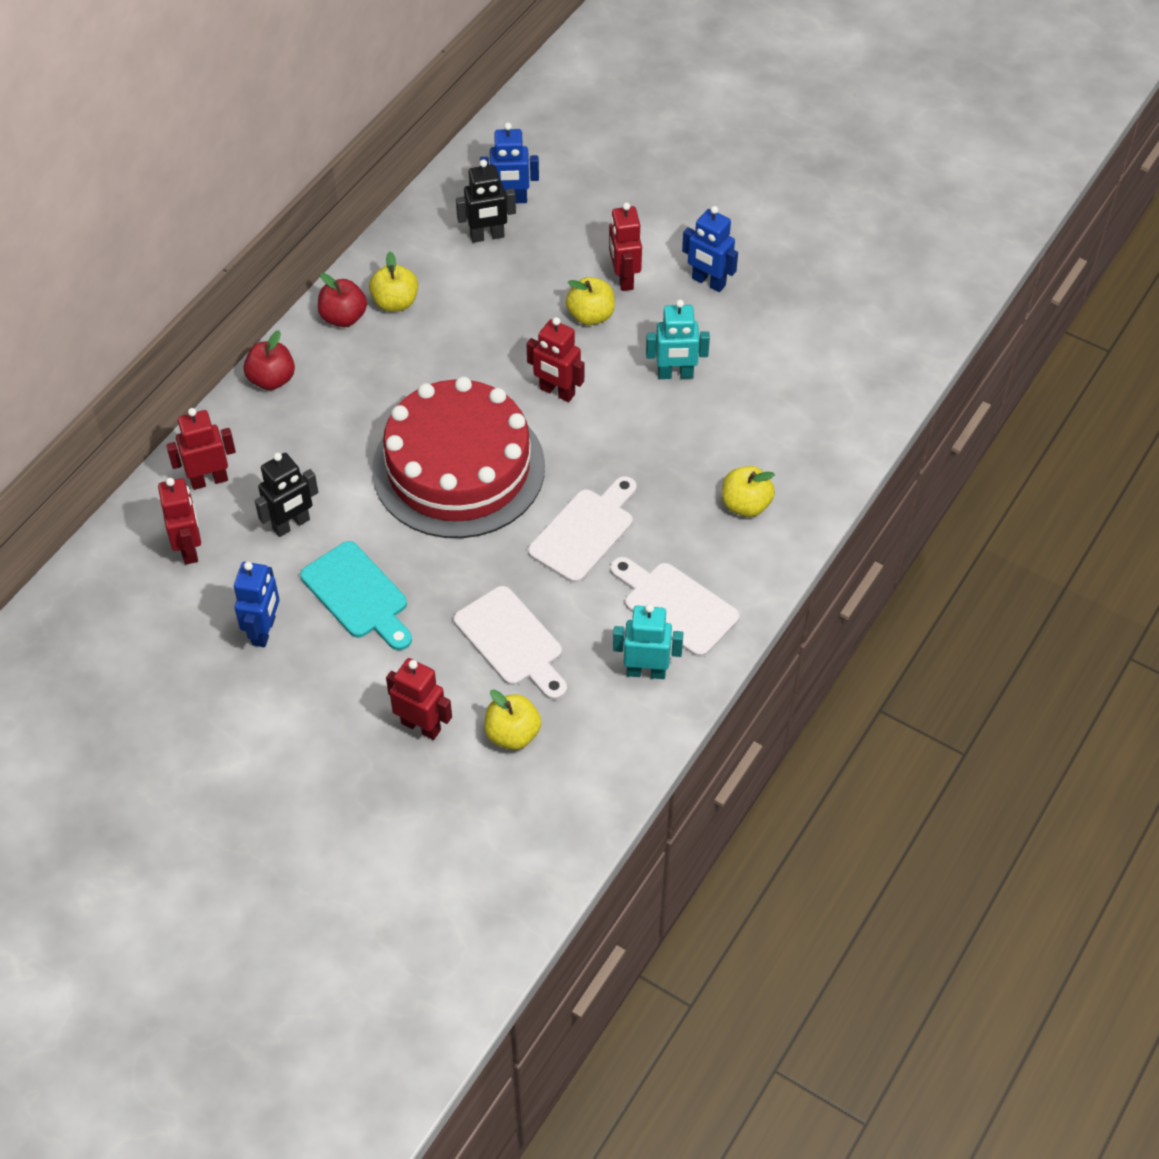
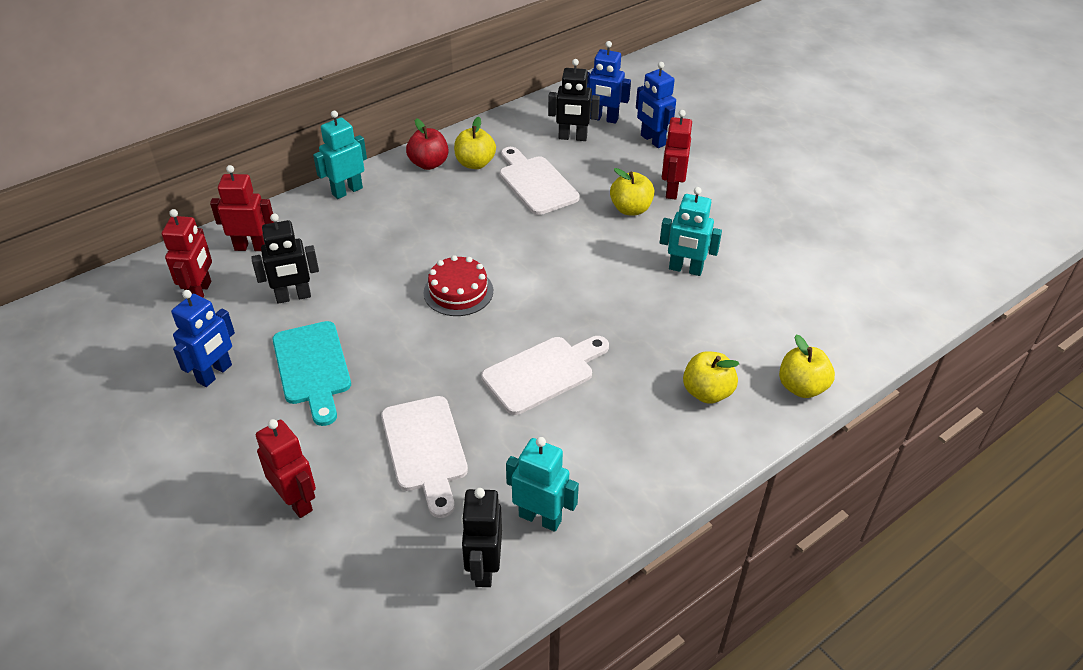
camera: 20 degrees right, 10 degrees down
red apple [244,330,295,390] -> turquoise robot [313,111,367,199]
red cake [372,377,545,538] -> red cake [423,255,493,316], size x0.43
yellow apple [484,690,541,750] -> yellow apple moved to [779,334,835,398]
red robot [527,317,584,402] -> none
white cutting board [610,557,739,657] -> white cutting board moved to [500,147,580,215]
blue robot [682,206,738,292] -> blue robot moved to [636,62,676,148]
none -> black robot [461,488,502,587]

